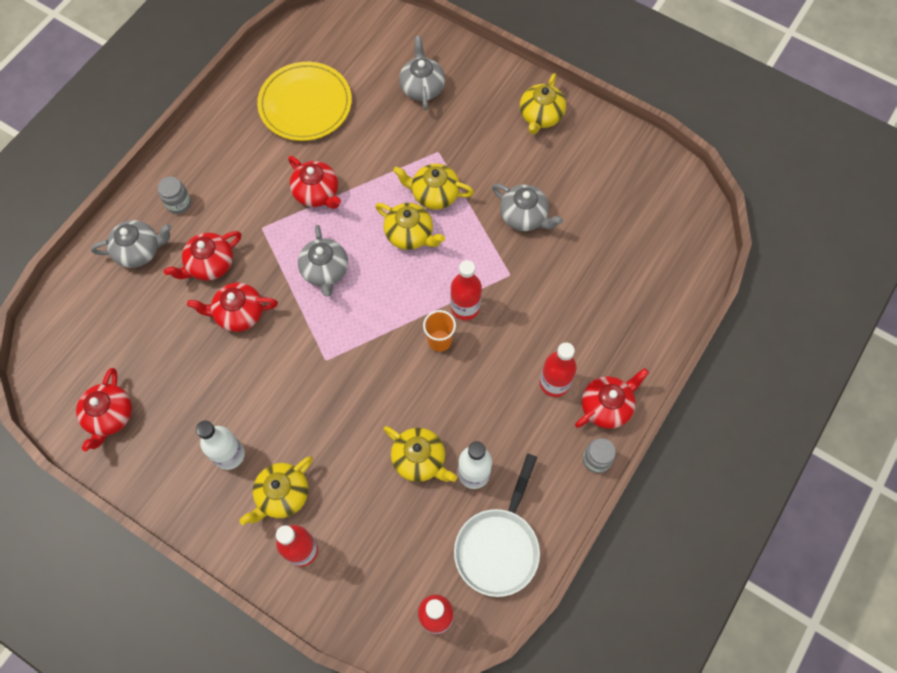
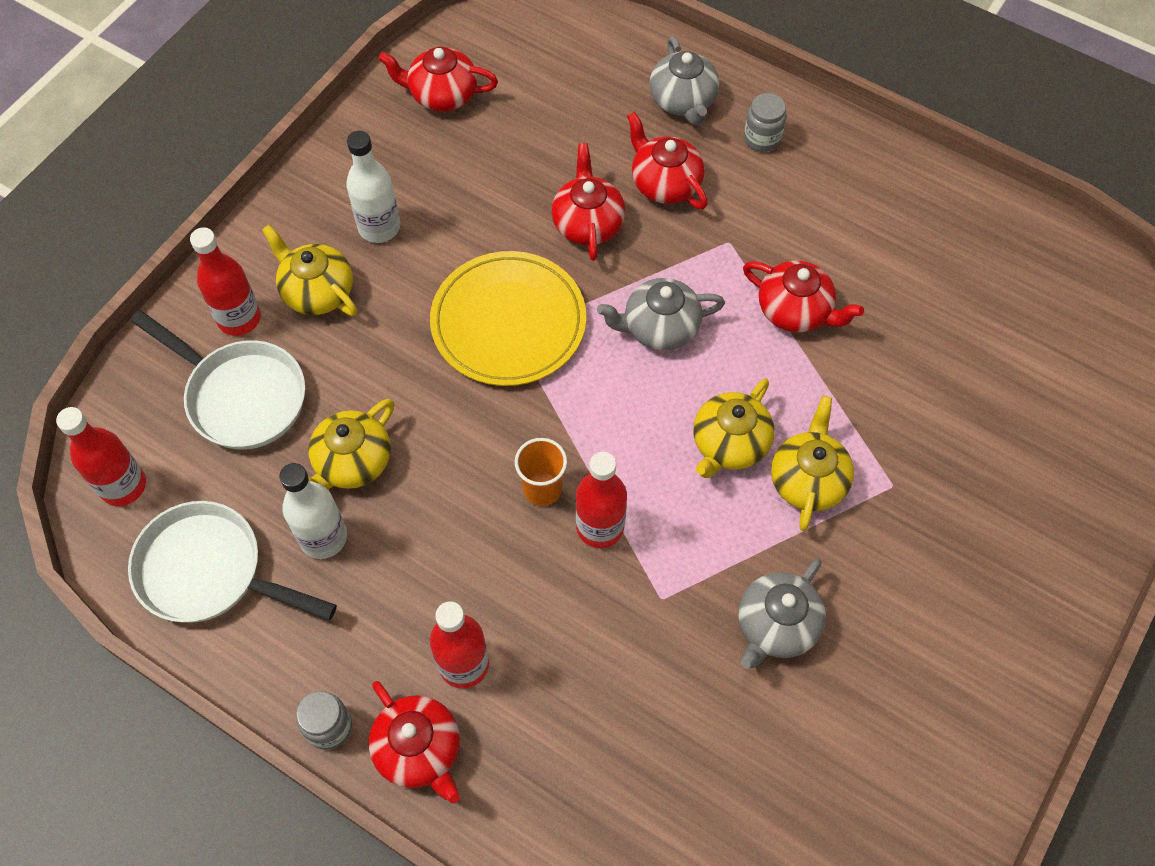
camera: 90 degrees right, 5 degrees down
yellow plate [257,62,352,141] -> yellow plate moved to [430,251,586,386]
red teapot [288,156,341,209] -> red teapot turned 105 degrees counterclockwise [743,261,864,332]
grey teapot [399,36,445,110] -> none
yellow teapot [520,73,566,135] -> none
none -> white pan [130,310,305,450]

